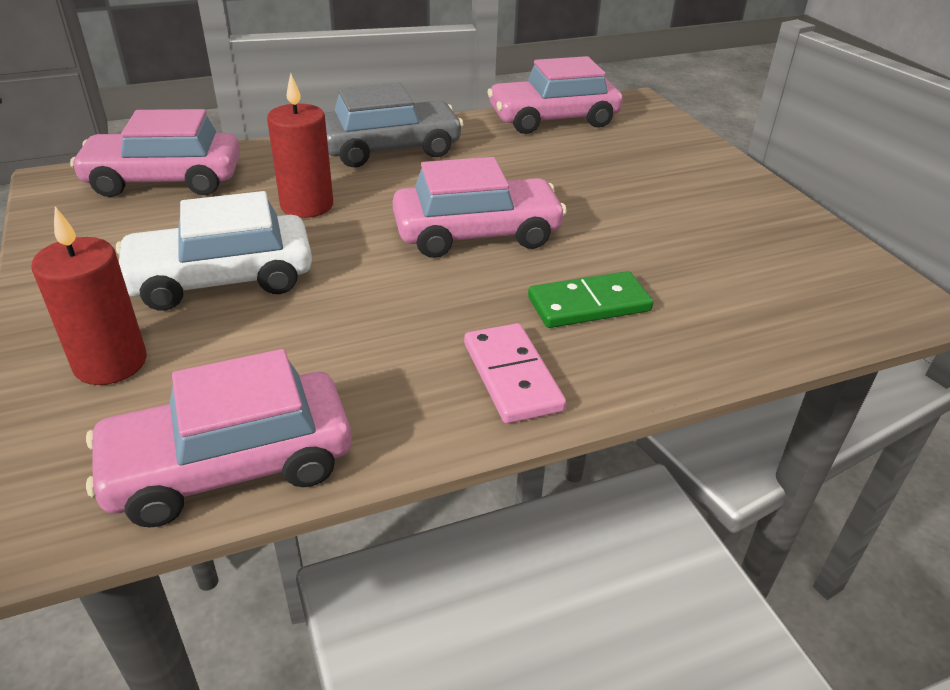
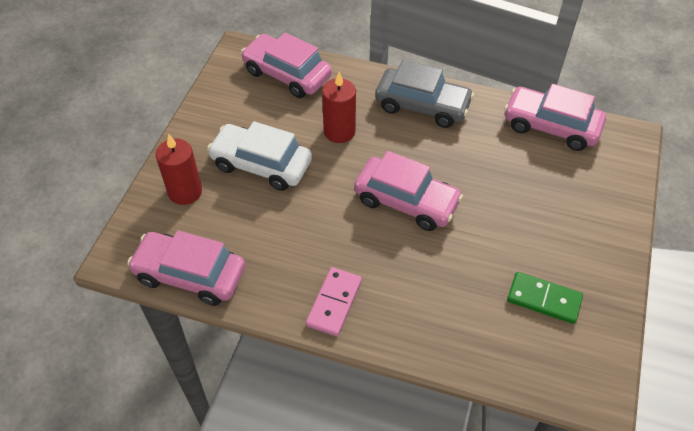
camera: 40 degrees right, 15 degrees up
green domino [528,271,653,328] -> green domino moved to [507,272,583,324]

